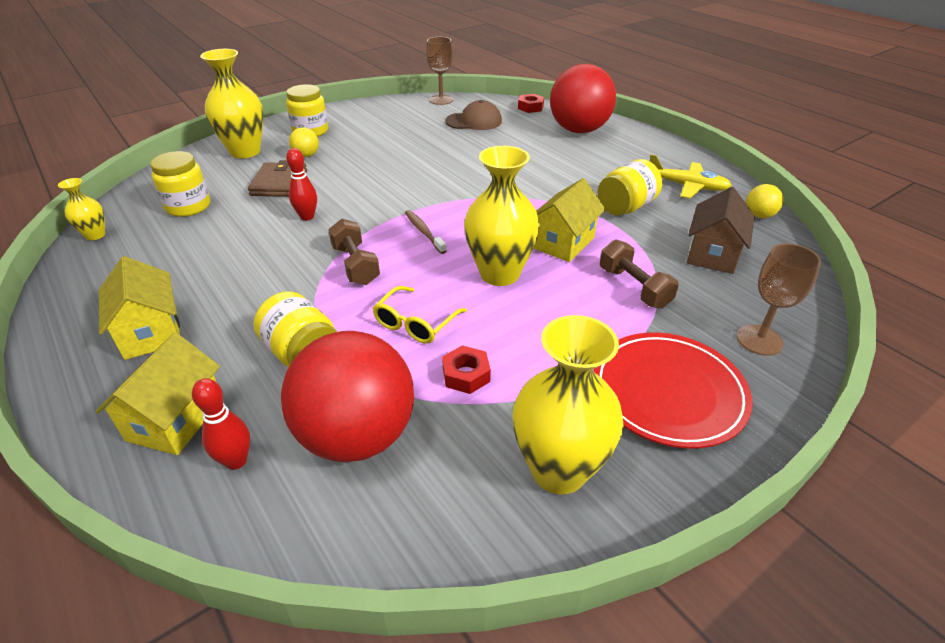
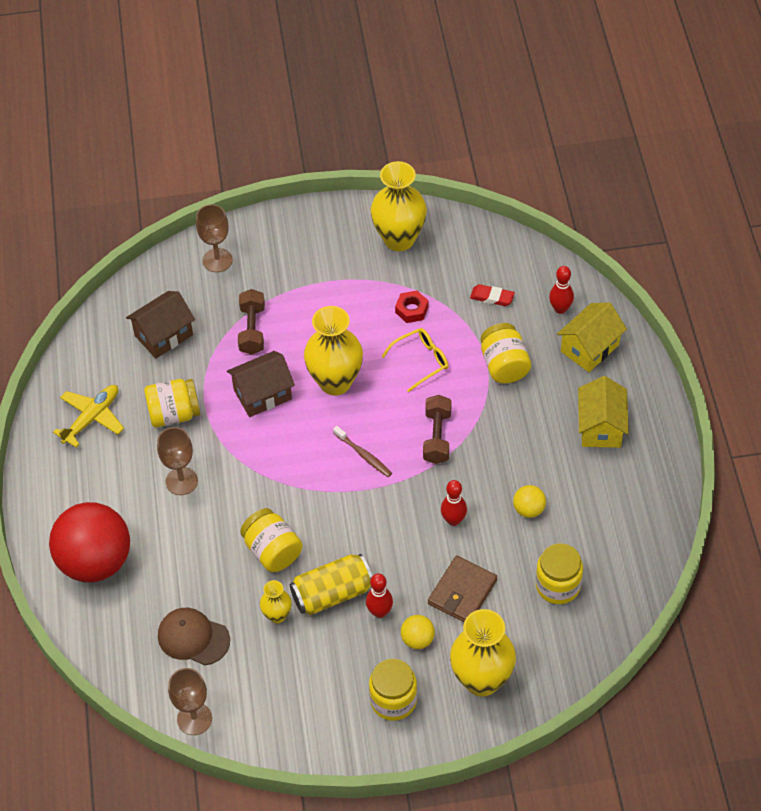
camera: 150 degrees left, 15 degrees up
yellow vase [58,178,105,240] -> yellow vase moved to [260,580,292,623]
red ball [281,331,414,462] -> red eraser [470,284,515,306]
brown toothbrush [405,210,447,254] -> brown toothbrush turned 45 degrees counterclockwise [333,426,392,477]
red nut [518,94,544,113] -> none
yellow house [533,178,606,262] -> brown house [227,351,295,417]
red plate [594,332,753,449] -> none
yellow plane [650,154,732,198] -> yellow plane turned 75 degrees clockwise [53,385,124,447]
yellow ball [746,184,784,218] -> yellow ball moved to [513,485,546,518]
none -> brown goblet [157,427,198,495]
none -> yellow jar [240,508,303,572]
none -> yellow can [290,554,372,615]
none -> red bowling pin [366,573,393,618]

